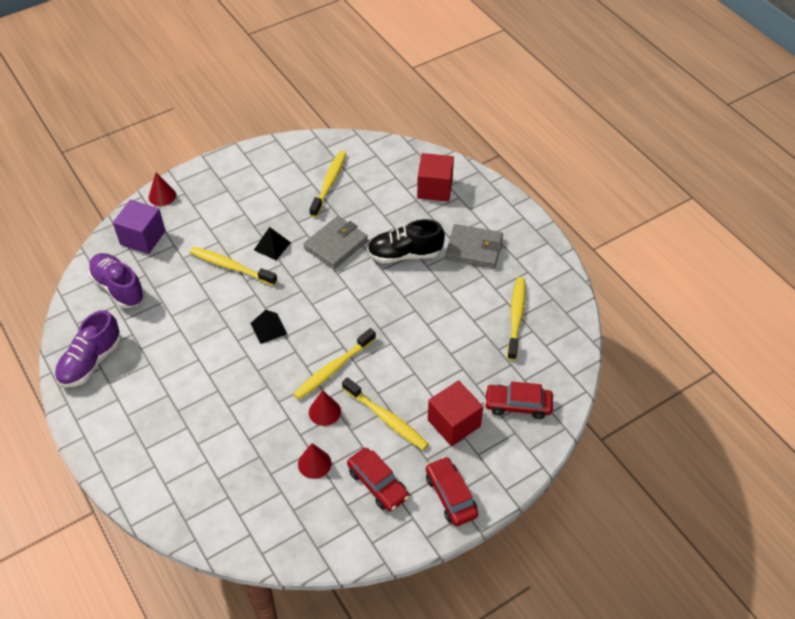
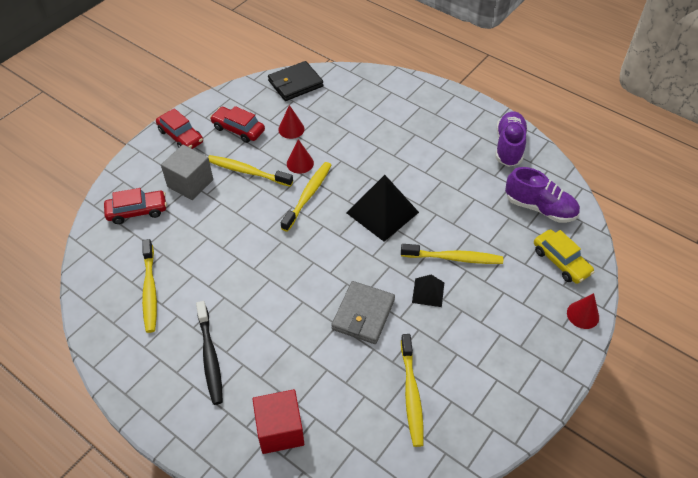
camera: 160 degrees right, 0 degrees up
purple cube [113,200,166,254] -> yellow car [534,229,594,284]
black pyramid [251,310,287,344] -> black pyramid [346,175,419,242], size x1.90
black shoe [367,219,445,263] -> none
red cube [428,380,483,446] -> grey cube [161,145,213,200]
grey wallet [445,224,503,268] -> black toothbrush [196,301,223,405]
none -> black wallet [268,61,323,101]

